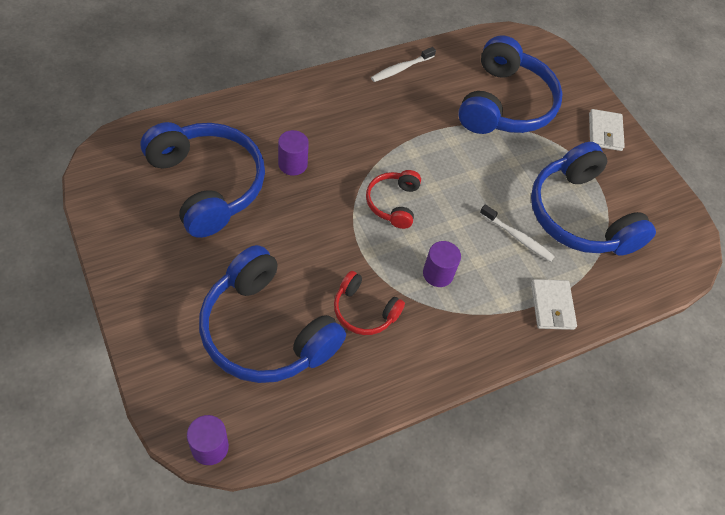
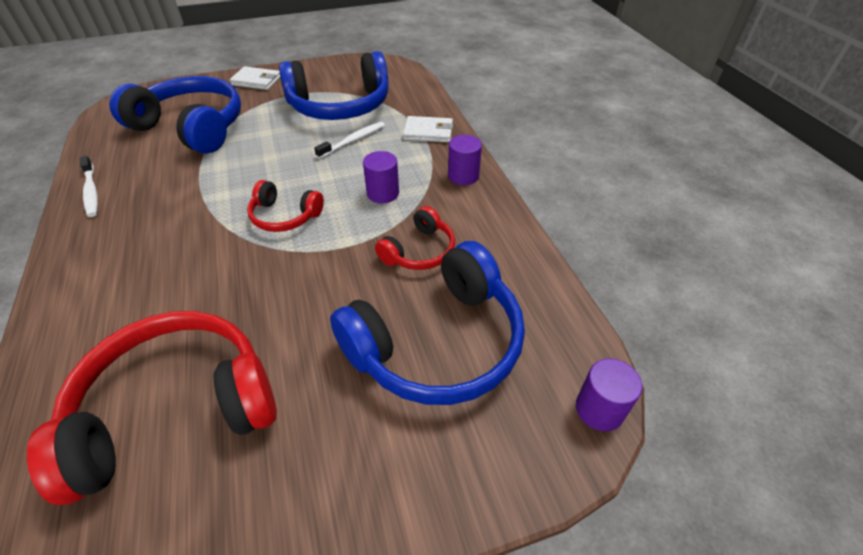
camera: 75 degrees left, 10 degrees down
blue headphones [141,122,265,238] -> red headphones [27,311,277,505]
purple cylinder [278,130,309,176] -> purple cylinder moved to [448,135,482,185]

